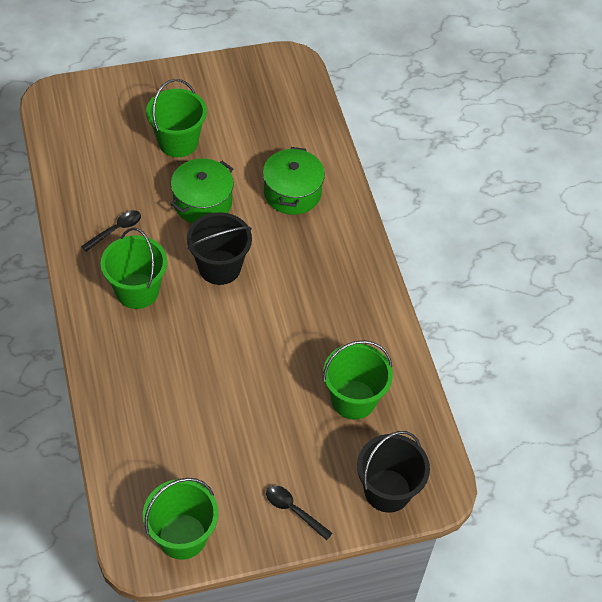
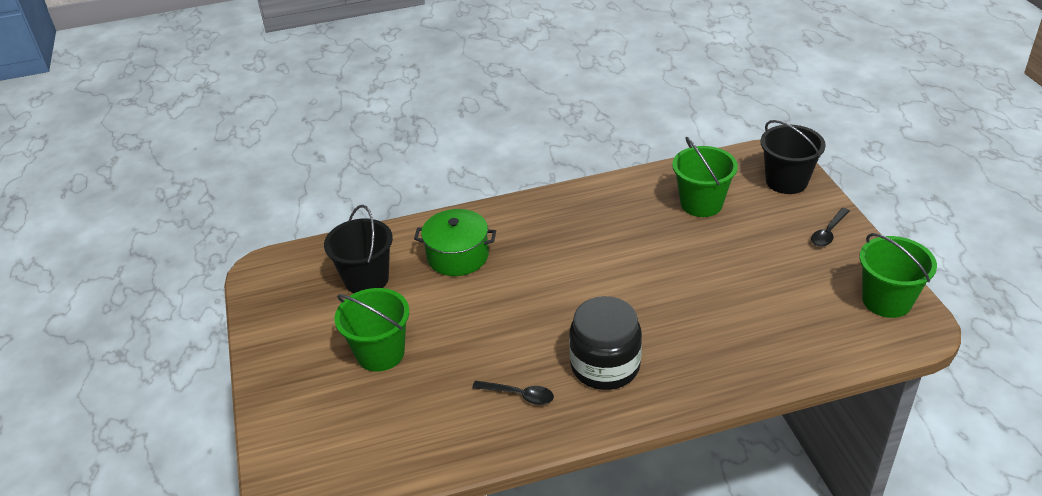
camera: 85 degrees left, 15 degrees down
black spoon [81,210,141,251] -> black spoon turned 150 degrees clockwise [472,380,554,405]
green bucket [101,228,167,309] -> black jar [569,296,642,390]
green pot [171,158,234,224] -> none
black bucket [187,212,252,285] -> black bucket moved to [324,205,393,293]

